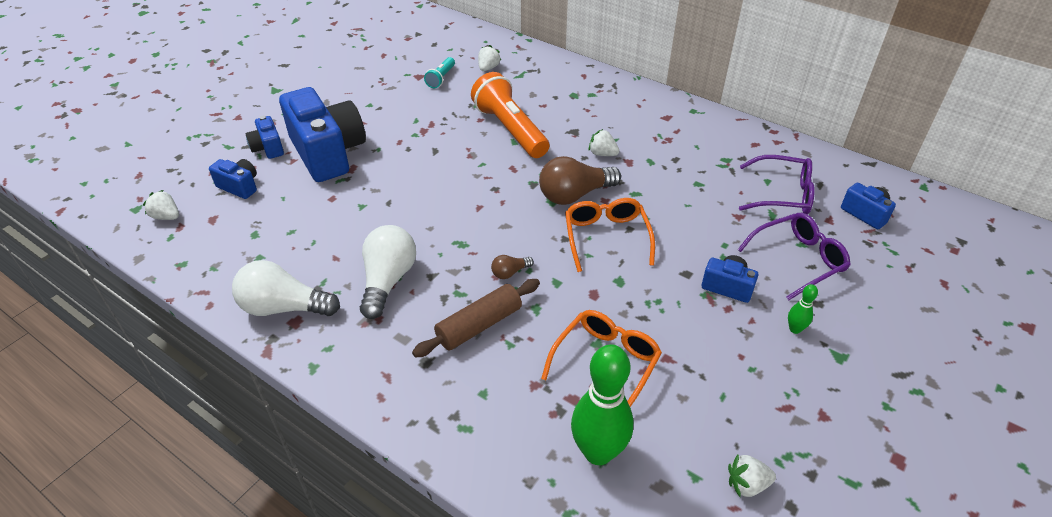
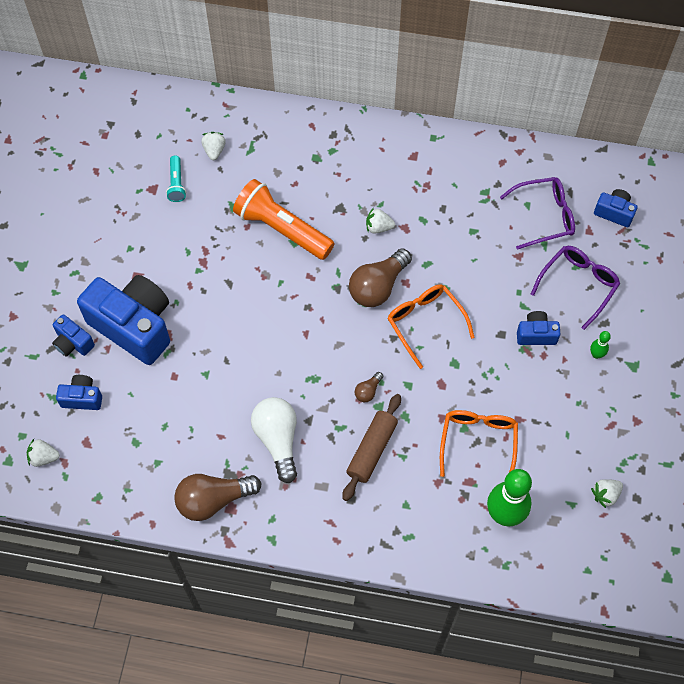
camera: 25 degrees left, 20 degrees up
white light bulb [232,260,340,316] -> brown light bulb [174,474,261,521]

